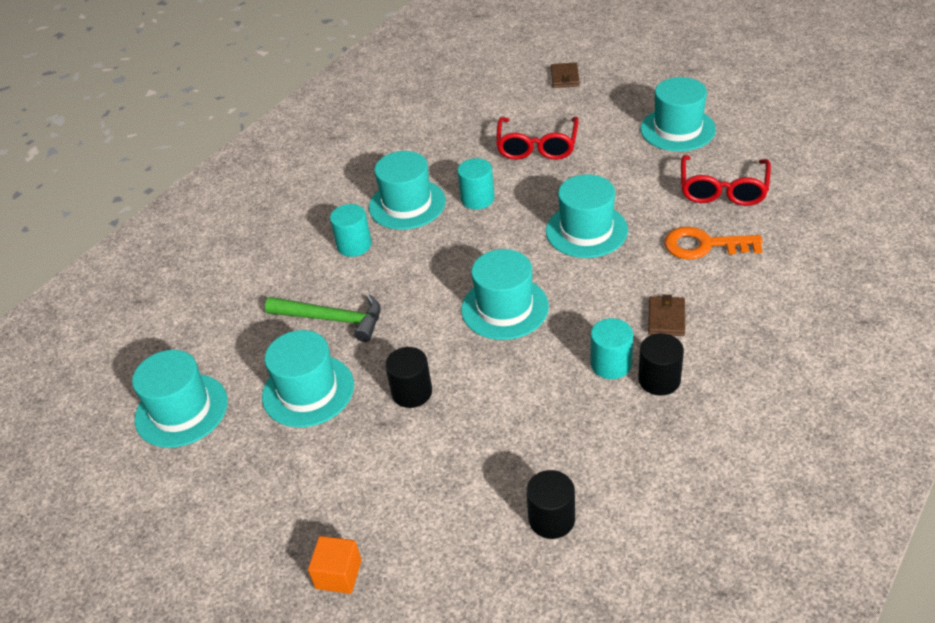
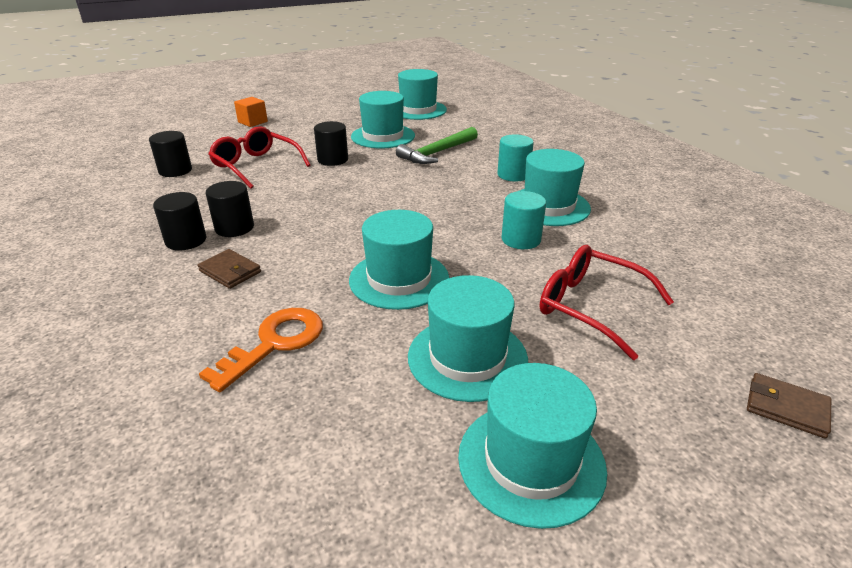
camera: 115 degrees right, 10 degrees down
turquoise hat [461,249,549,340] -> turquoise hat moved to [408,275,528,402]
turquoise cylinder [591,318,633,379] -> black cylinder [206,181,254,237]
red glasses [681,155,771,206] -> red glasses moved to [208,126,310,189]

